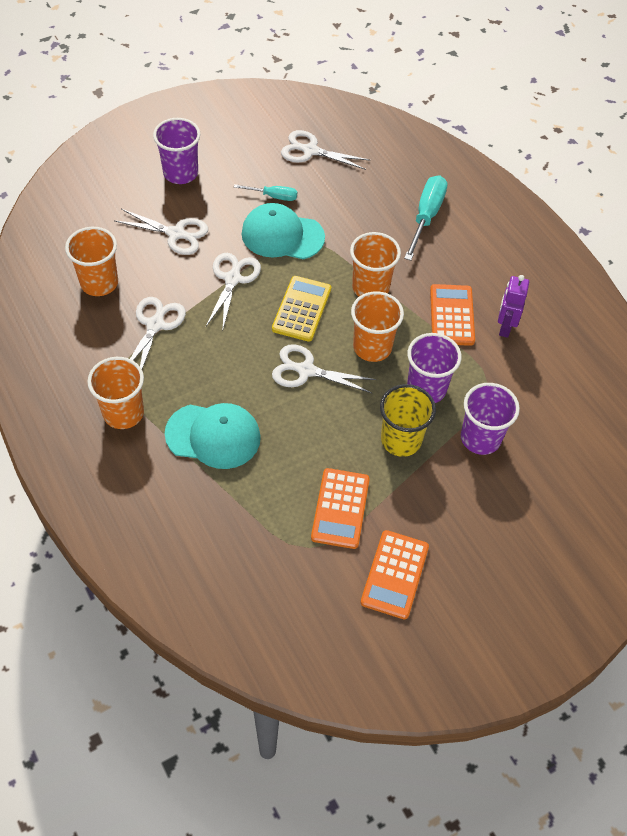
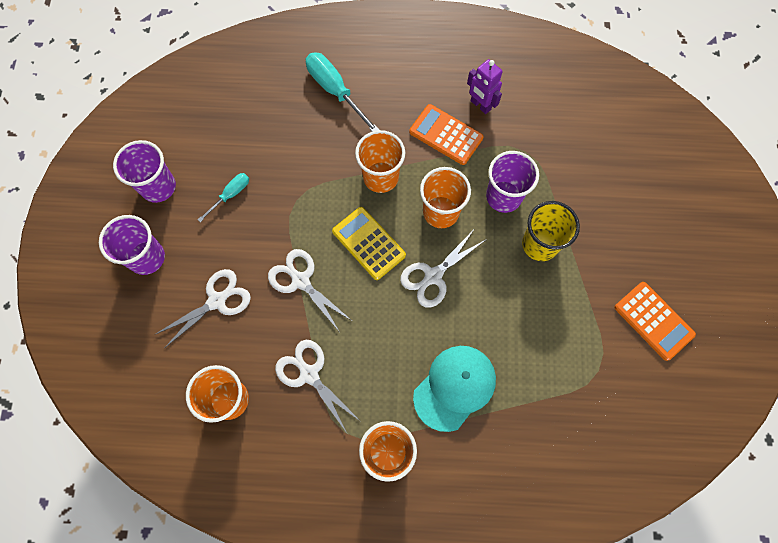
camera: 55 degrees left, 15 degrees up
turquoise cap [242,203,325,259] -> none
white scissors [281,130,370,170] -> none
orange calculator [311,468,370,549] -> none
purple cup [461,383,520,455] -> purple cup moved to [113,140,176,203]

